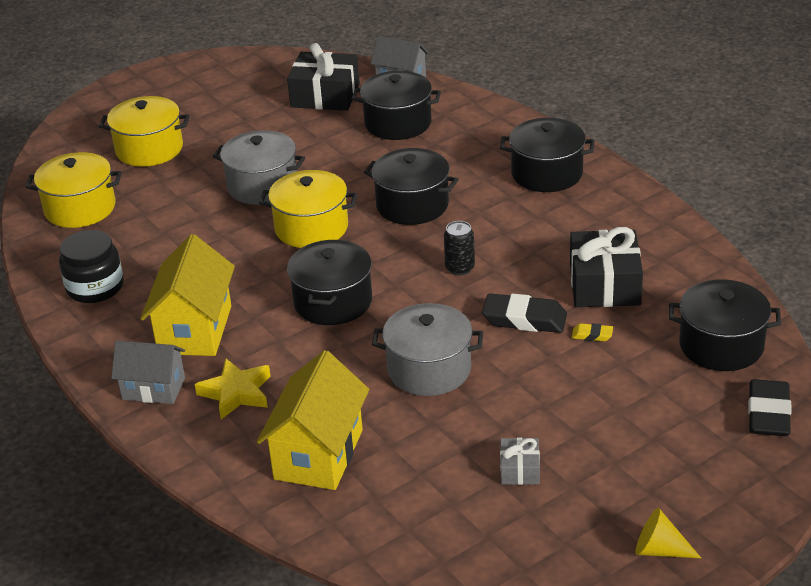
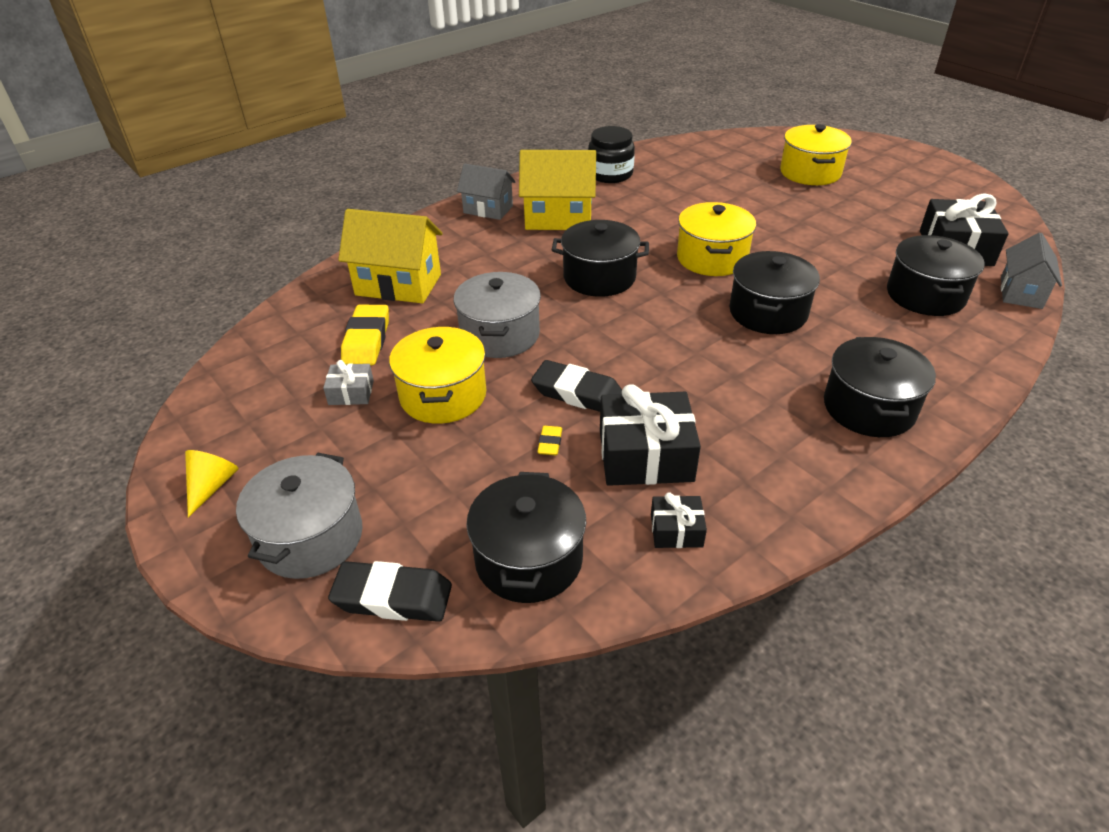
camera: 85 degrees right, 5 degrees up
yellow pot [26,152,122,228] -> yellow pot moved to [389,327,486,424]
grey house [111,341,185,404] -> grey house turned 75 degrees counterclockwise [457,163,516,220]
yellow star [195,359,270,419] -> none
grey pot [213,130,305,205] -> grey pot moved to [236,453,363,579]
black can [444,221,475,275] -> none
black eraser [482,293,567,333] -> black eraser turned 75 degrees counterclockwise [531,360,622,412]
none -> yellow eraser [341,305,389,365]
none -> black gift [651,492,707,548]

